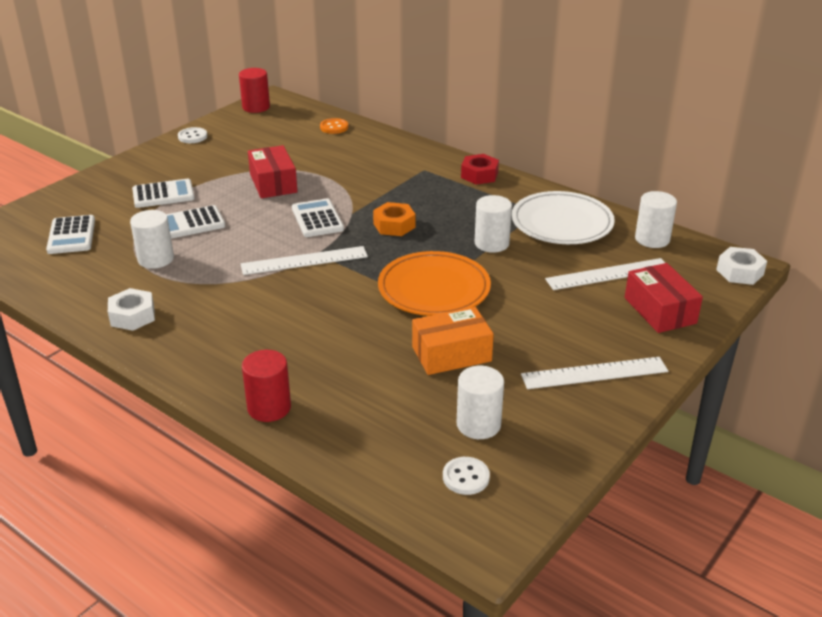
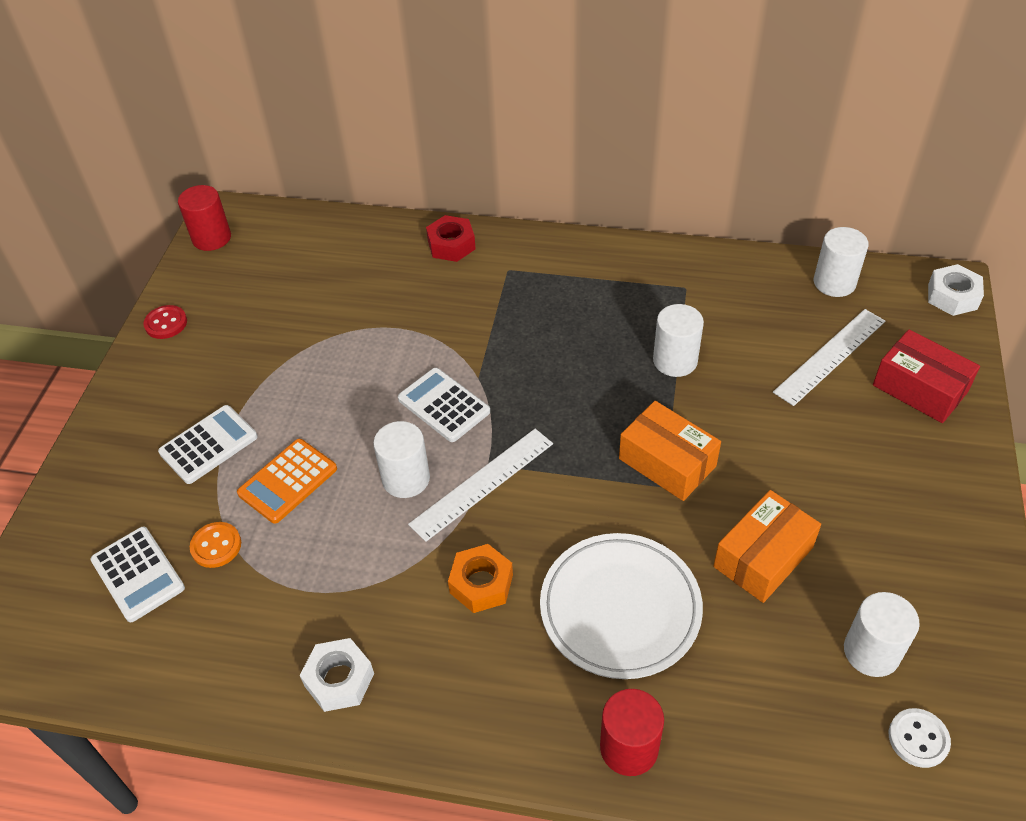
camera: 25 degrees left, 15 degrees up
white cylinder [130,210,174,269] -> white cylinder moved to [373,421,430,498]
white calculator [166,205,225,239] -> orange calculator [237,439,337,524]
white button [178,127,207,143] -> red button [143,305,187,339]
red box [248,145,297,198] -> none
orange button [320,118,348,134] -> orange button moved to [190,522,241,568]
orange nut [373,202,416,236] -> orange nut moved to [448,544,513,613]
orange plate [378,251,491,316] -> orange box [619,401,721,501]
red nut [461,154,499,185] -> red nut moved to [426,215,476,262]
white plate [512,191,615,244] -> white plate moved to [540,533,703,679]
white ruler [521,357,668,389] -> none

